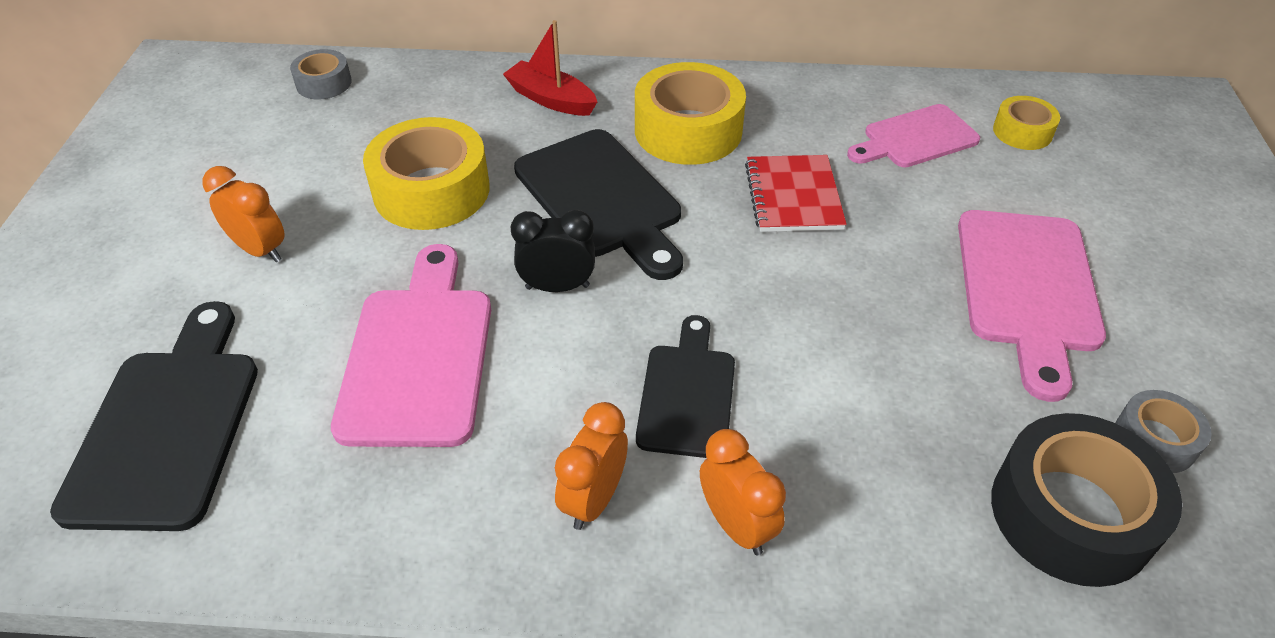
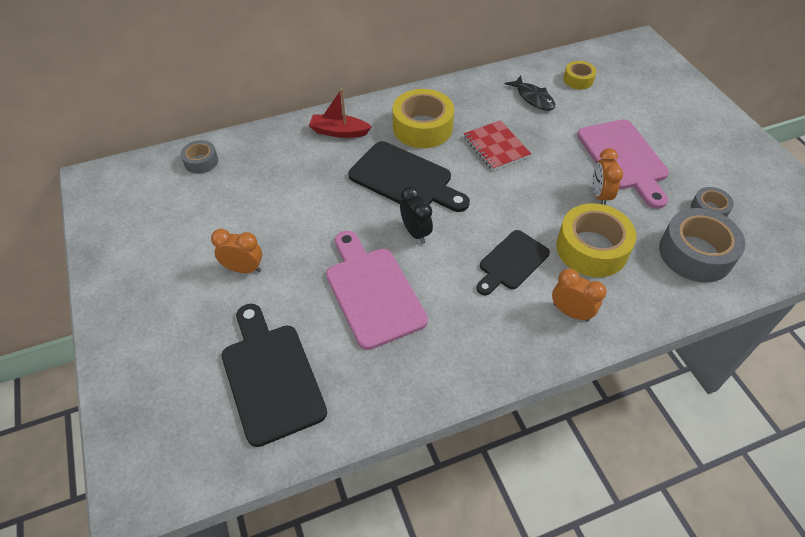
camera: 25 degrees left, 5 degrees up
yellow tape [363,117,490,230] -> yellow tape moved to [556,203,636,277]
black clock [510,210,595,292] -> black clock turned 90 degrees clockwise [400,185,433,244]
orange clock [555,402,628,530] -> orange clock moved to [592,148,623,205]
black cutting board [636,315,735,458] -> black cutting board turned 120 degrees counterclockwise [477,230,550,295]
pink cutting board [847,104,980,167] -> black fish [505,76,555,111]
black tape [991,413,1182,587] -> grey tape [659,208,745,283]

